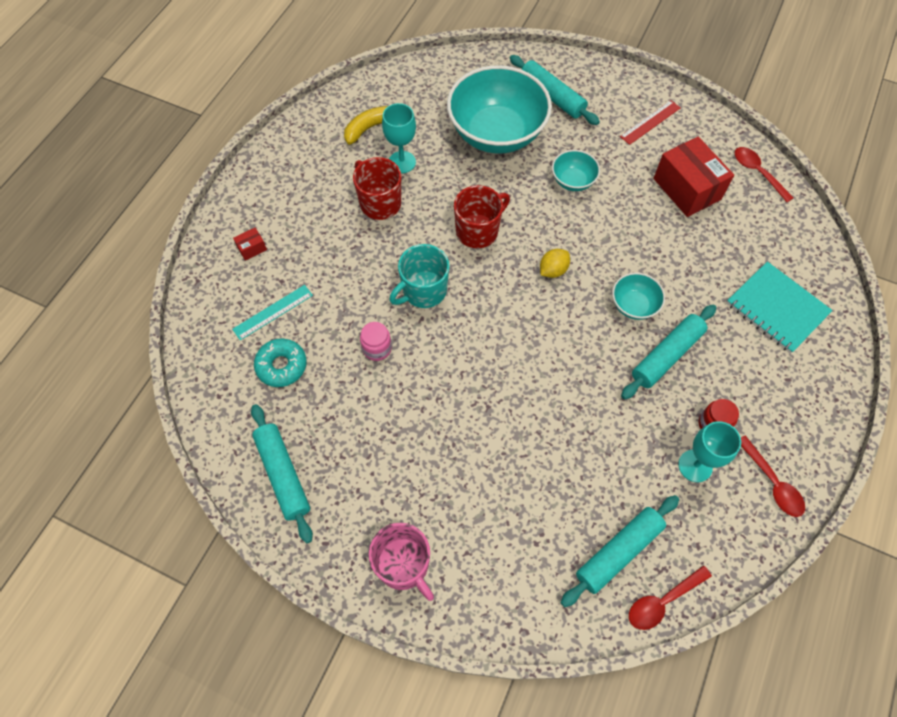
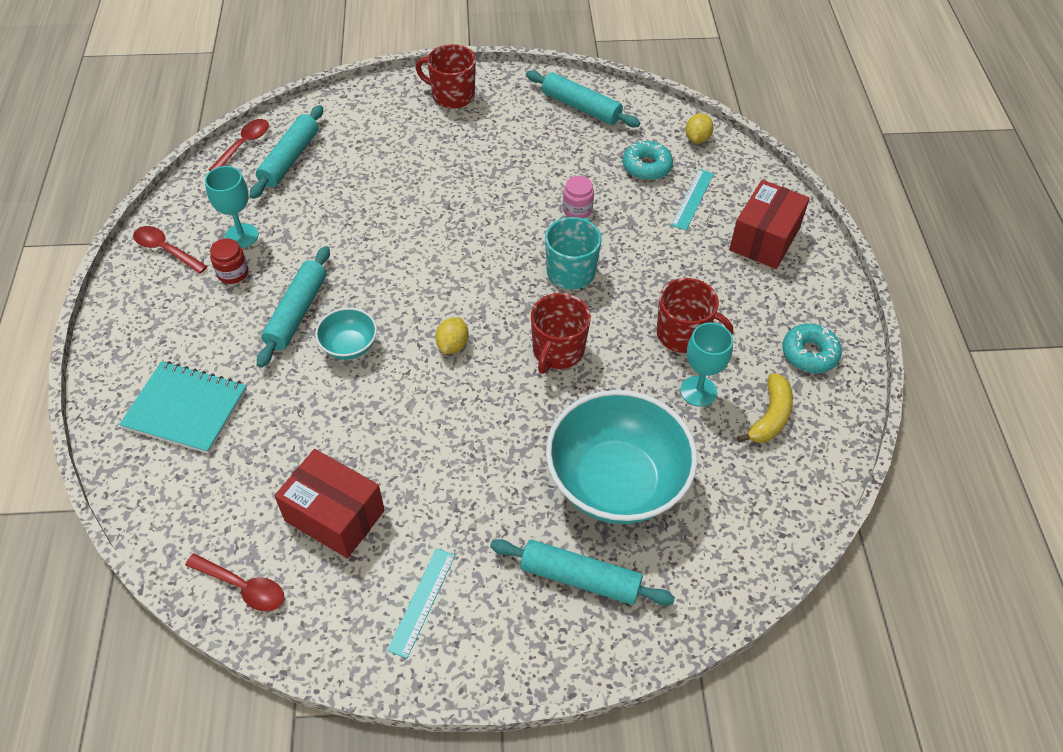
camera: 150 degrees right, 10 degrees down
red box [233,228,267,261] -> red box [729,180,810,269], size x2.39
pink mug [369,523,434,601] -> red mug [415,44,476,109]
turquoise bowl [552,150,600,191] -> none
red ruler [620,100,681,145] -> turquoise ruler [387,548,455,659]
none -> yellow lemon [686,113,714,144]
none -> turquoise donut [782,323,842,373]

